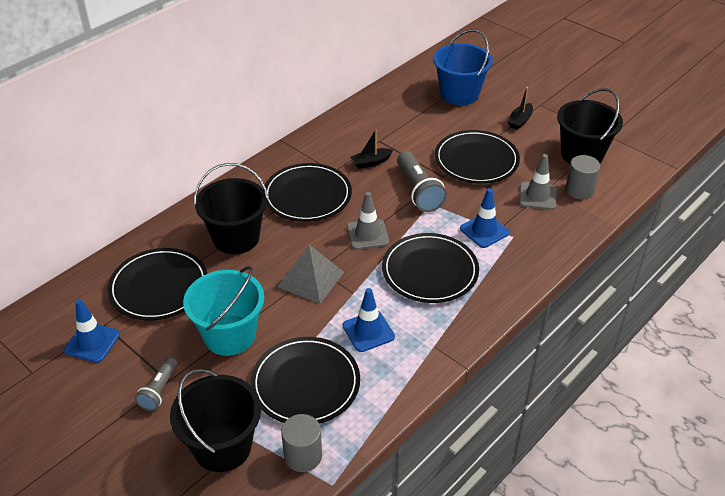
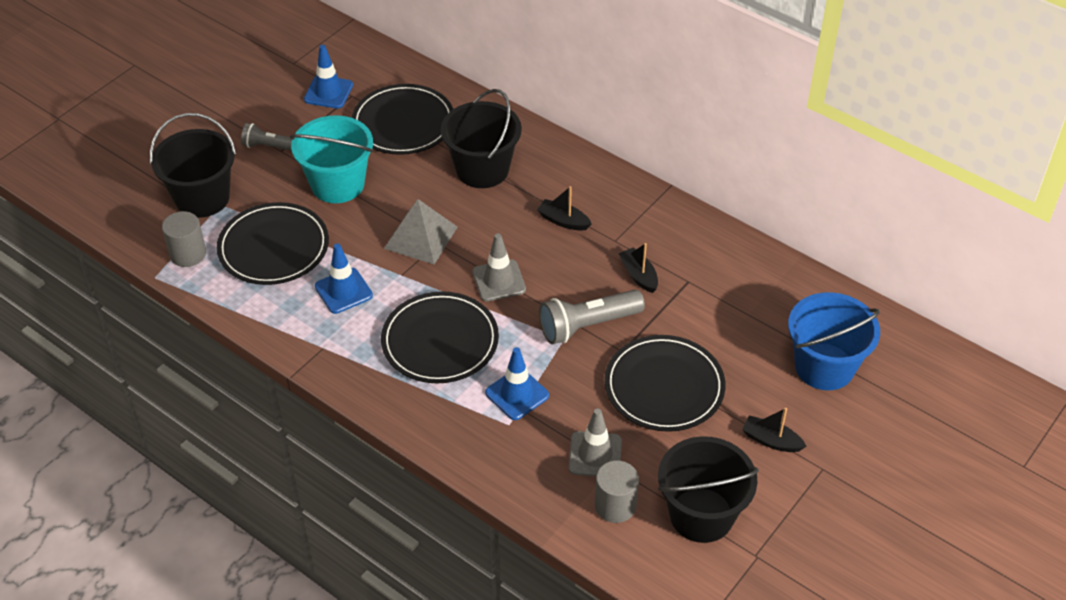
camera: 85 degrees right, 5 degrees up
black plate [265,163,352,222] -> black boat [537,186,591,231]

